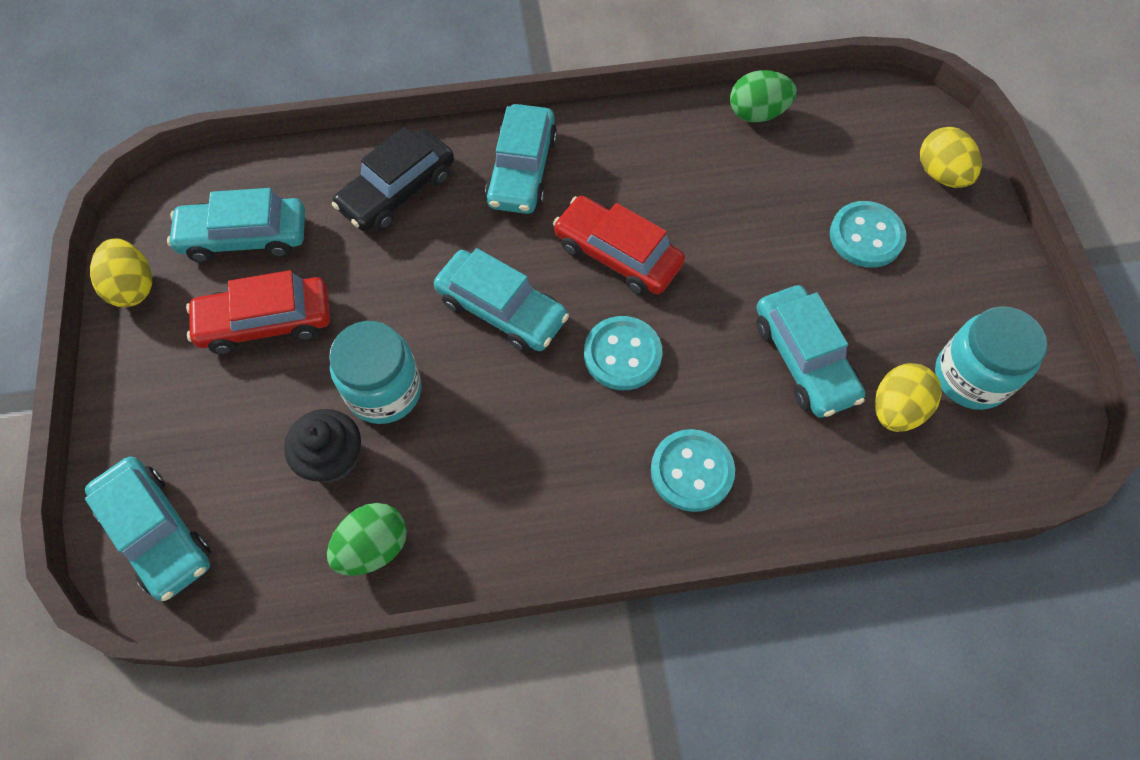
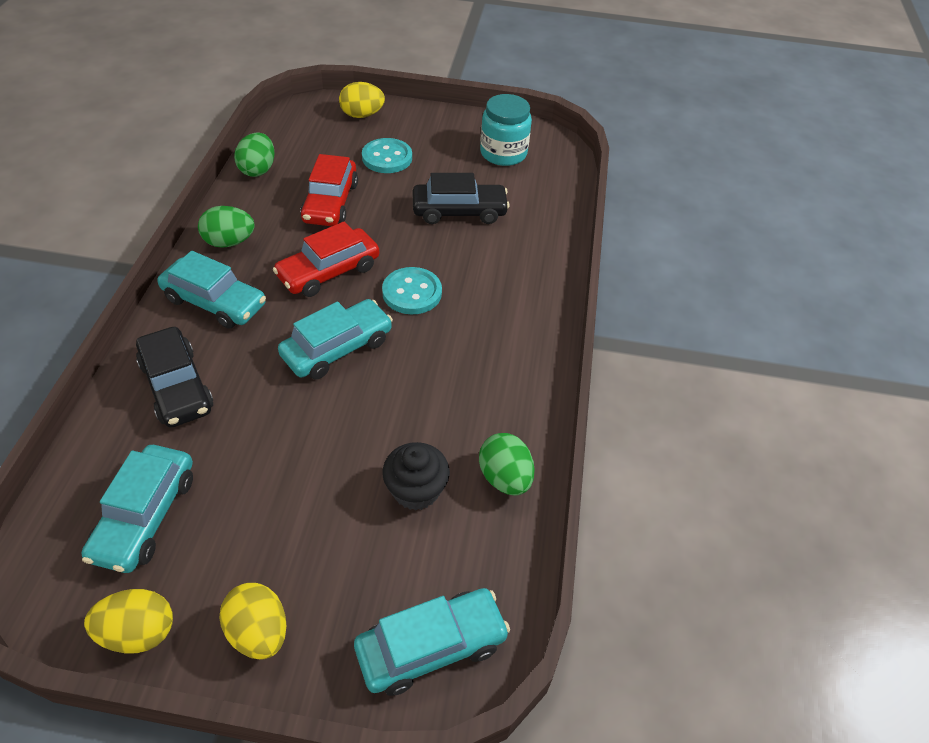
camera: 75 degrees left, 15 degrees down
red car [186,270,330,354] -> red car moved to [300,154,358,226]
turquoise jar [329,321,421,424] -> none
turquoise button [651,429,735,512] -> none
turquoise car [756,285,865,418] -> black car [413,173,510,224]
yellow egg [875,363,942,432] -> yellow egg moved to [220,583,286,660]
none -> green egg [198,206,255,248]

